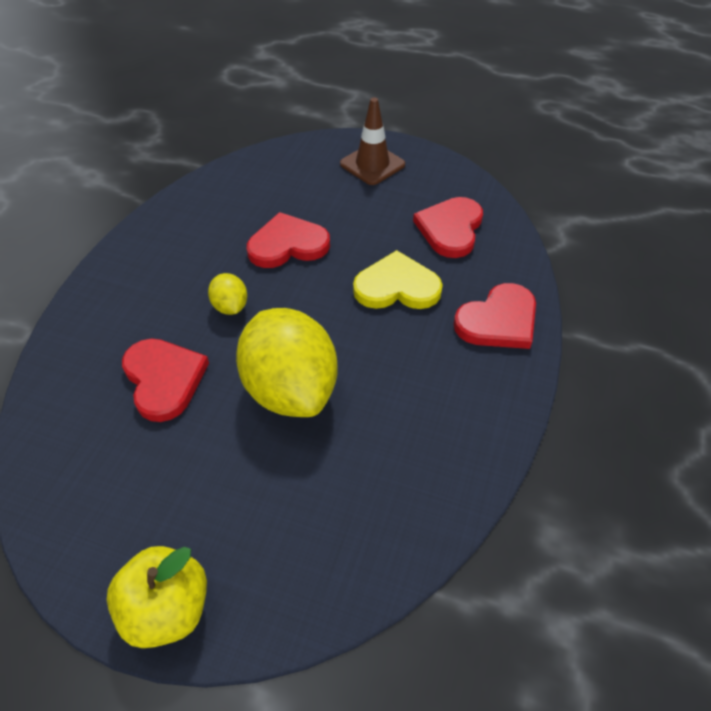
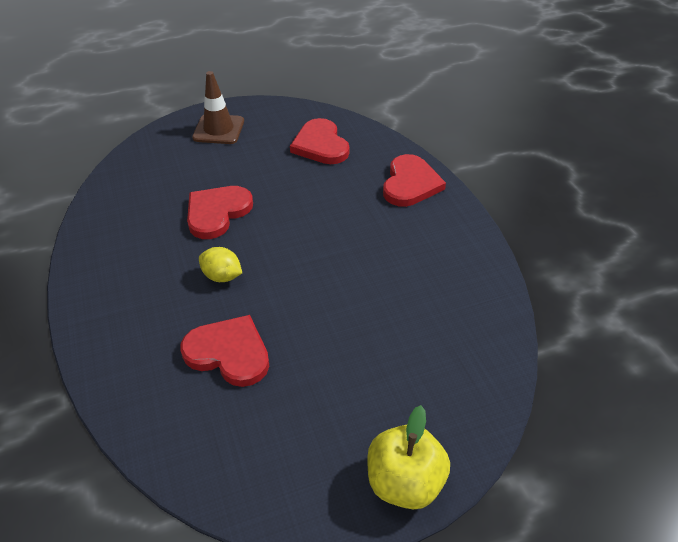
camera: 40 degrees left, 5 degrees down
yellow lemon [236,308,338,417] -> none
yellow heart [353,250,443,309] -> none

